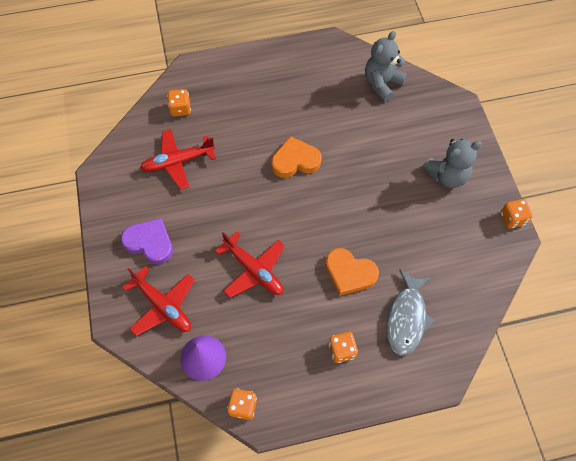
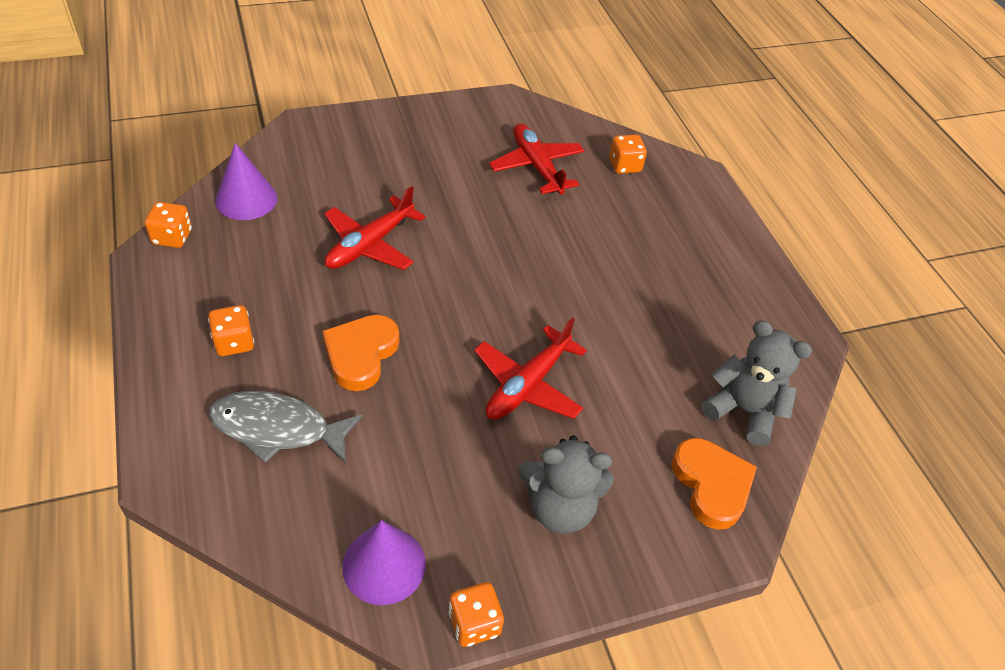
camera: 80 degrees right, 15 degrees down
purple heart [121,218,173,265] -> none
red plane [122,266,195,336] -> red plane moved to [474,317,587,420]
orange heart [272,136,322,178] -> orange heart moved to [672,438,757,530]
grey teddy bear [423,139,482,188] -> grey teddy bear turned 60 degrees counterclockwise [519,435,614,534]
none -> purple cone [342,520,426,605]

